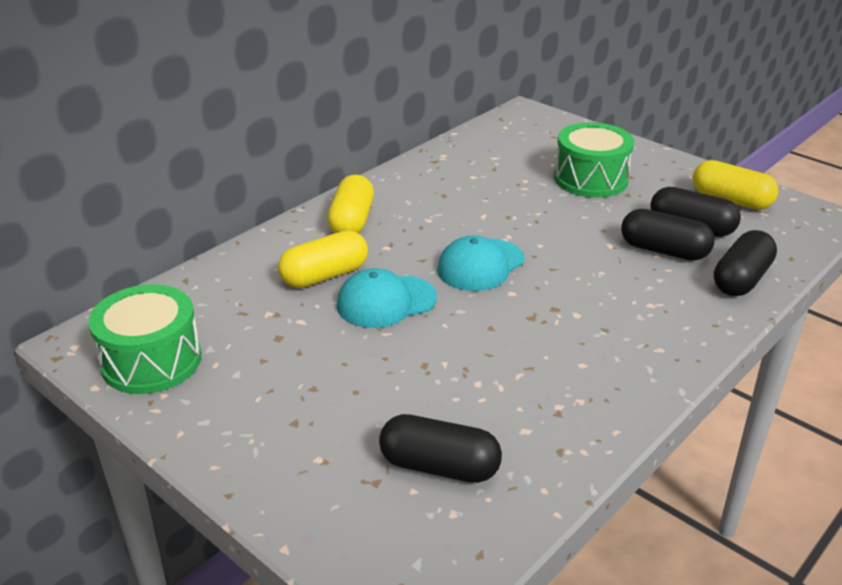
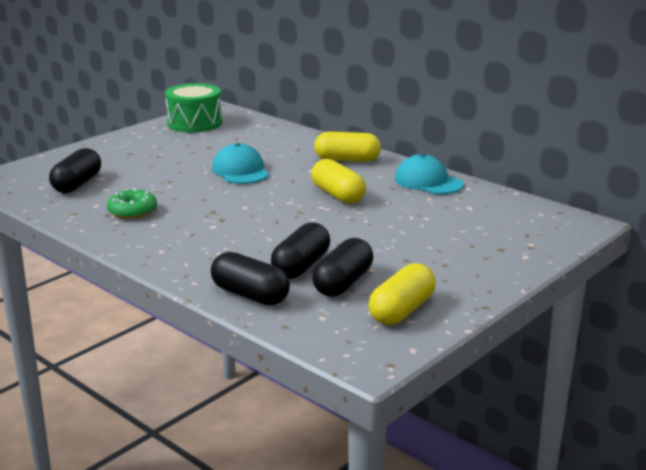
camera: 90 degrees right, 10 degrees down
yellow capsule [278,230,368,288] -> yellow capsule moved to [311,159,366,204]
turquoise cap [437,235,525,291] -> turquoise cap moved to [395,154,464,194]
green drum [554,122,634,198] -> none
none -> green donut [107,188,157,219]

